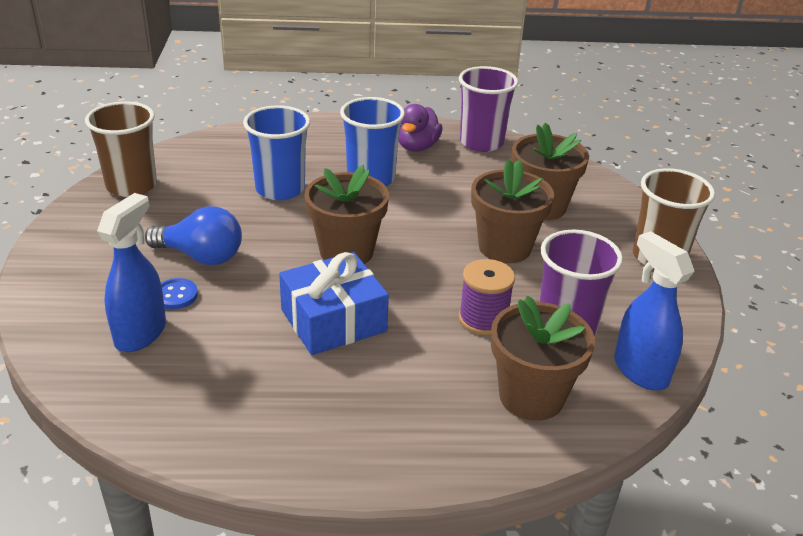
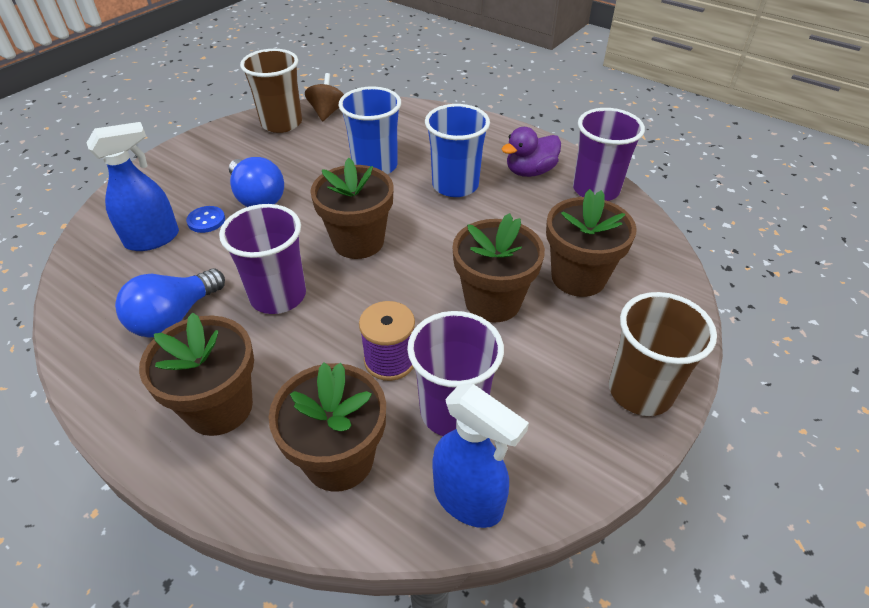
camera: 40 degrees right, 10 degrees up
blue gift [279,252,389,355] -> purple cup [219,204,306,314]
blue spray bottle [614,231,695,390] -> blue spray bottle turned 120 degrees clockwise [432,384,529,528]
none -> blue light bulb [115,269,225,337]
none -> brown flower pot [139,312,254,436]
none -> brown spinning top [305,73,344,121]

